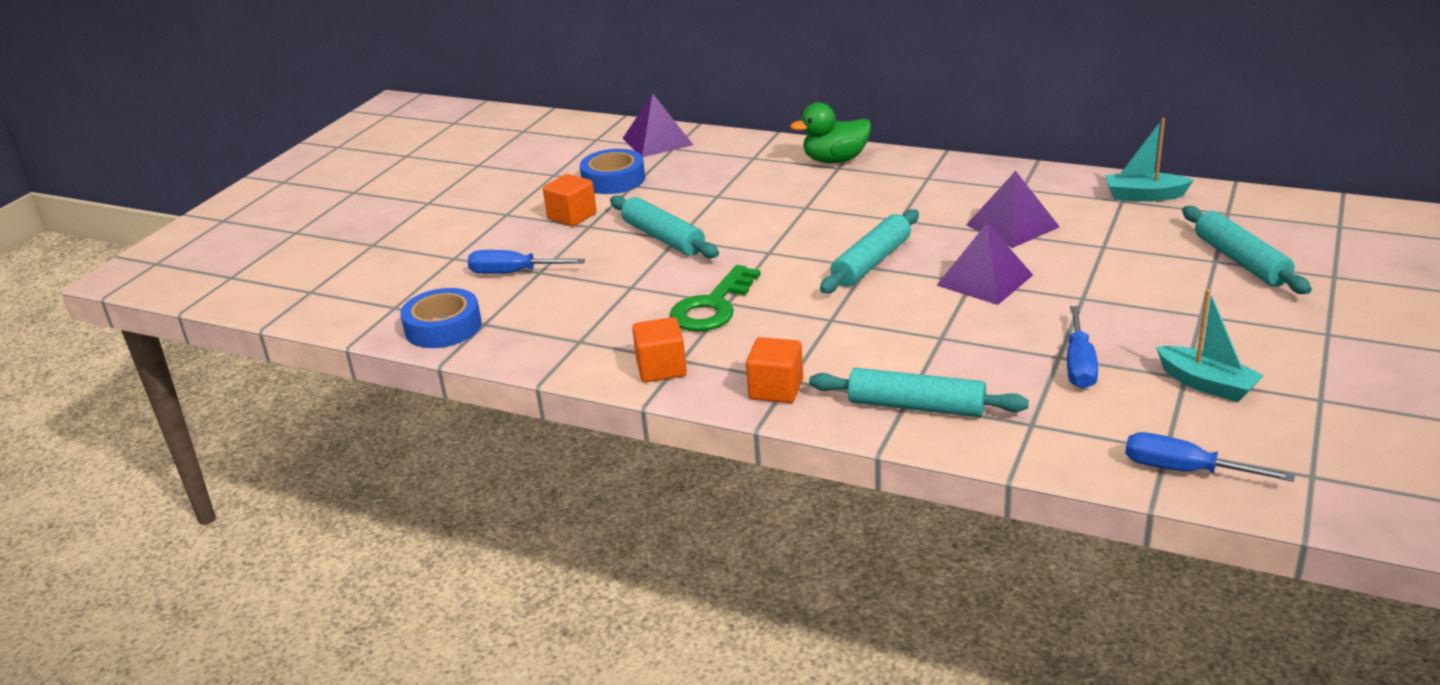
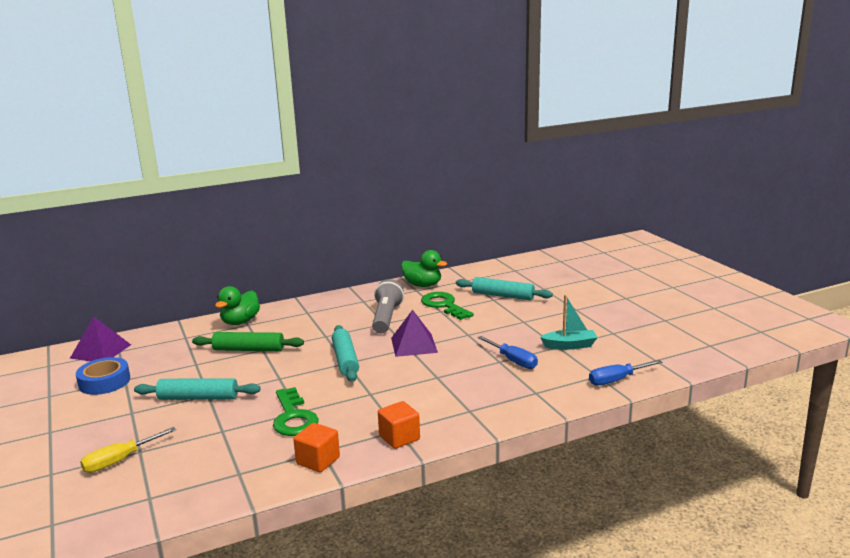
camera: 50 degrees left, 10 degrees down
blue tape [400,288,482,348] -> none
blue screwdriver [468,250,585,274] -> yellow screwdriver [80,427,176,473]
orange cube [543,174,597,226] -> none
turquoise rolling pin [809,368,1029,417] -> none
purple pyramid [967,171,1060,248] -> grey flashlight [372,279,404,334]
turquoise boat [1105,118,1194,202] -> green duck [401,250,447,287]
none -> green rolling pin [192,332,304,351]
none -> green key [421,292,474,320]

